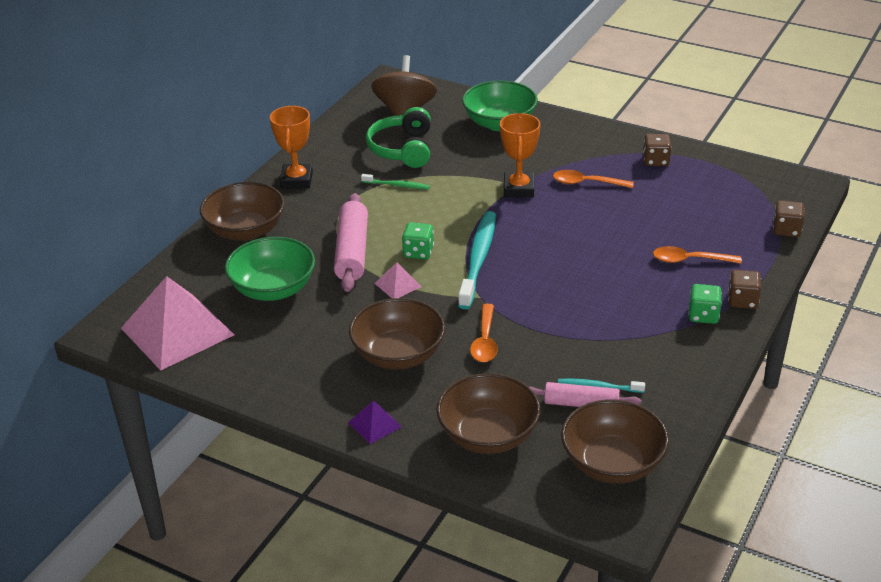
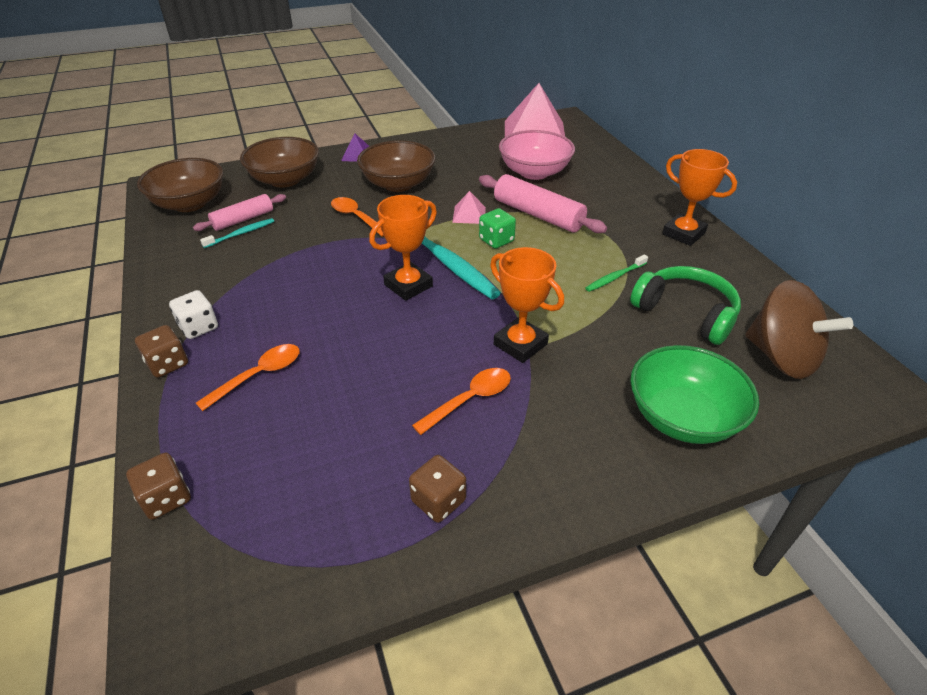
camera: 130 degrees right, 5 degrees up
brown bowl [200,182,285,241] -> none
green bowl [225,237,315,301] -> pink bowl [499,130,575,180]
green dice [688,284,722,324] -> white dice [169,290,218,339]
none -> orange trophy [369,195,437,301]

